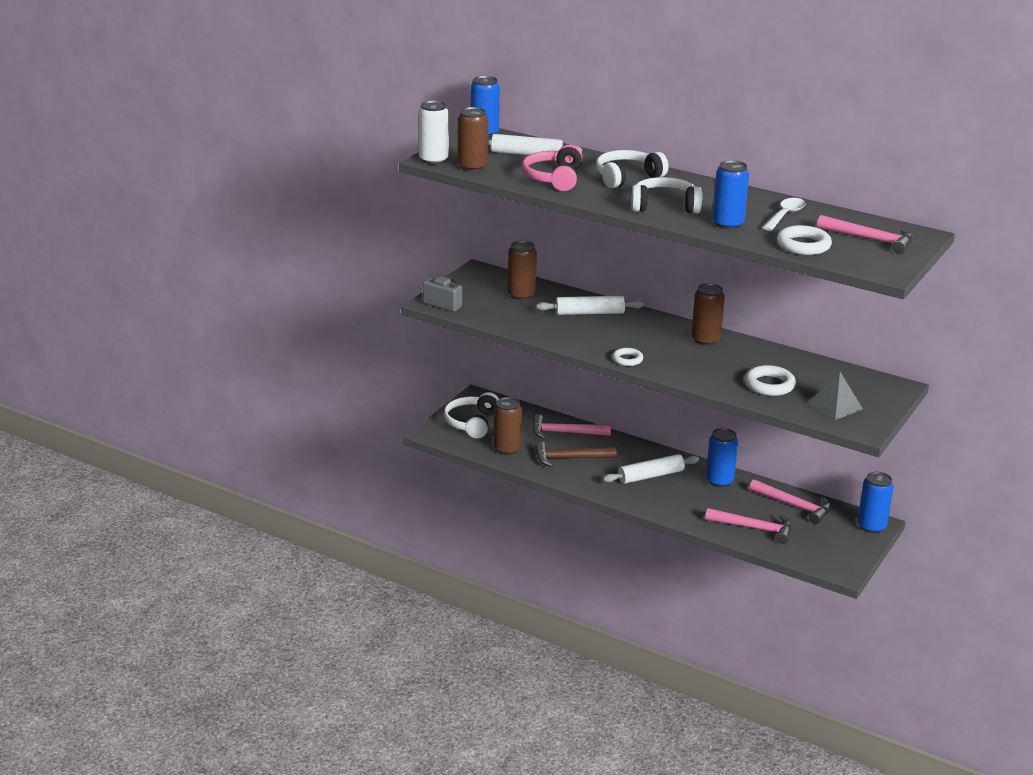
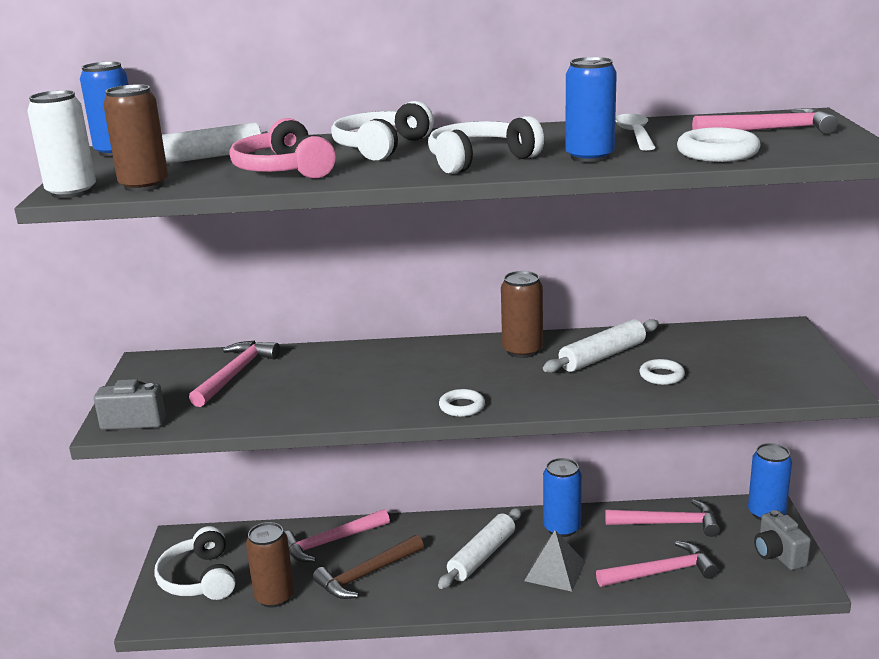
camera: 30 degrees left, 5 degrees down
brown can [507,241,537,300] -> pink hammer [189,341,280,407]
white rolling pin [536,296,644,315] -> white rolling pin moved to [543,319,659,373]
white ring [745,365,796,396] -> white ring [639,359,685,385], size x0.63
grey pyramid [807,372,863,420] -> grey pyramid moved to [524,530,585,592]
none -> grey camera [754,510,811,570]

